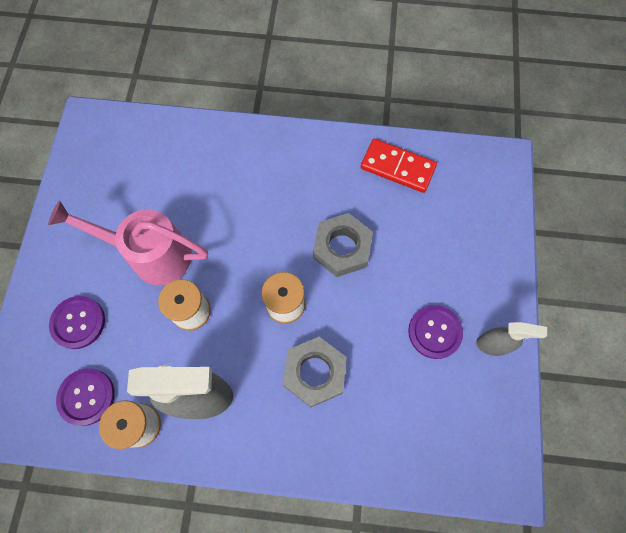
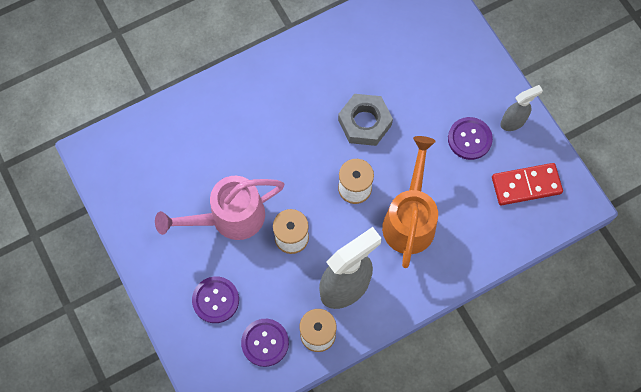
camera: 35 degrees left, 0 degrees up
grey nut [283,337,347,407] -> orange watering can [382,136,438,268]
red domino [361,139,437,193] -> red domino moved to [492,163,563,205]

